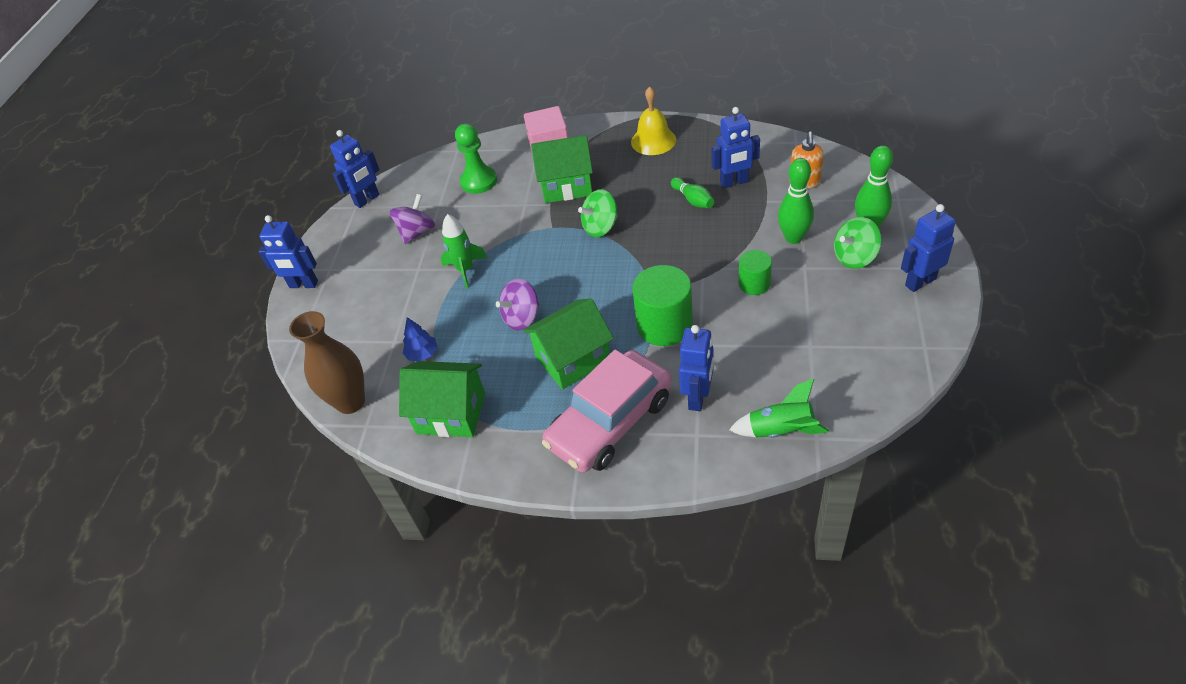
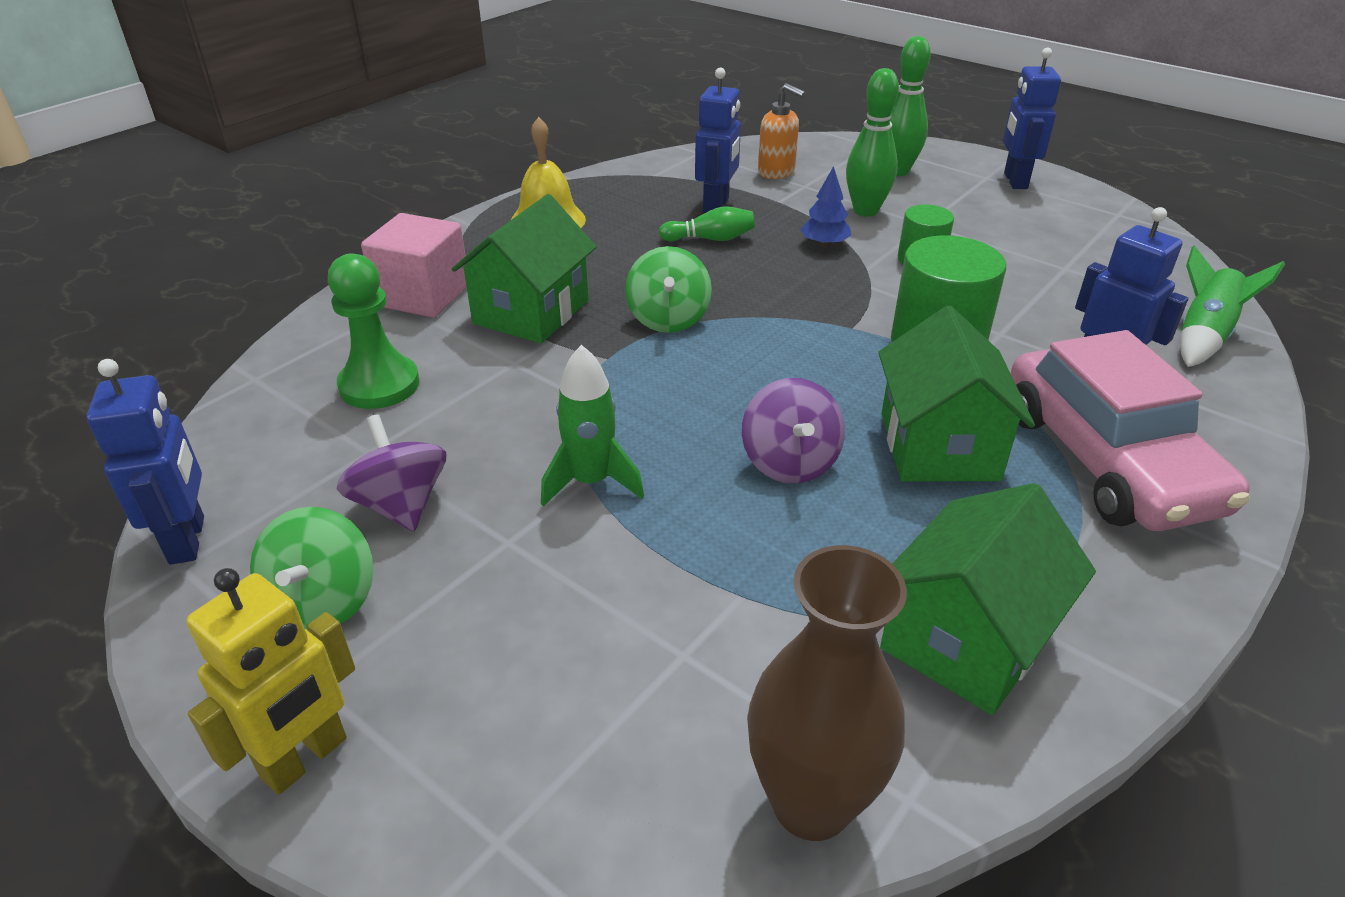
camera: 65 degrees left, 10 degrees down
blue robot [259,215,318,288] -> yellow robot [186,568,355,795]
blue tree [403,317,437,361] -> blue tree moved to [801,166,851,247]
green spinning top [834,217,882,269] -> green spinning top moved to [250,507,373,631]

